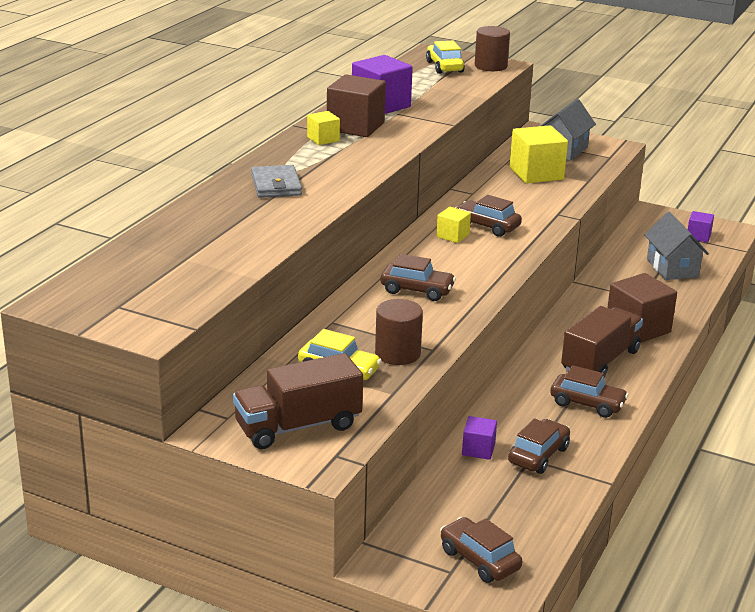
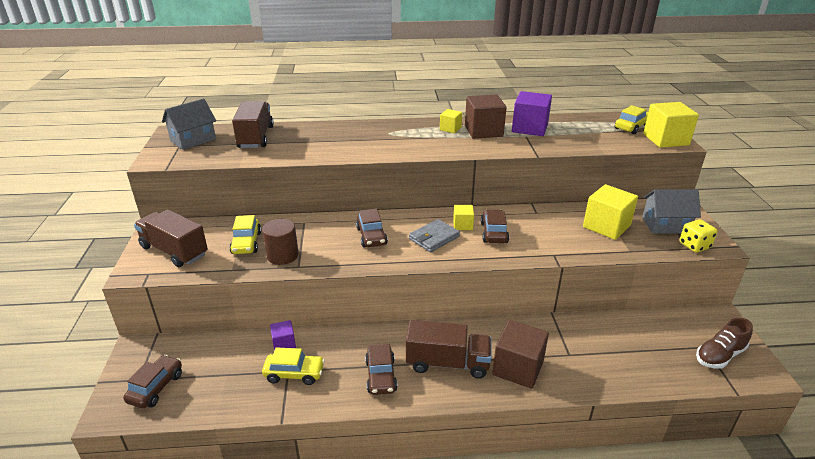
camera: 60 degrees right, 5 degrees up
grey wallet [251,165,302,198] -> grey wallet moved to [409,219,460,252]
brown cylinder [475,26,510,71] -> yellow cube [643,102,699,148]
brown car [508,418,570,474] -> yellow car [262,347,325,385]
grey house [644,212,709,280] -> grey house moved to [162,99,216,150]
purple cube [688,211,714,242] -> brown shoe [696,318,753,369]
none -> brown truck [232,101,274,148]
none -> yellow dice [680,219,717,253]

